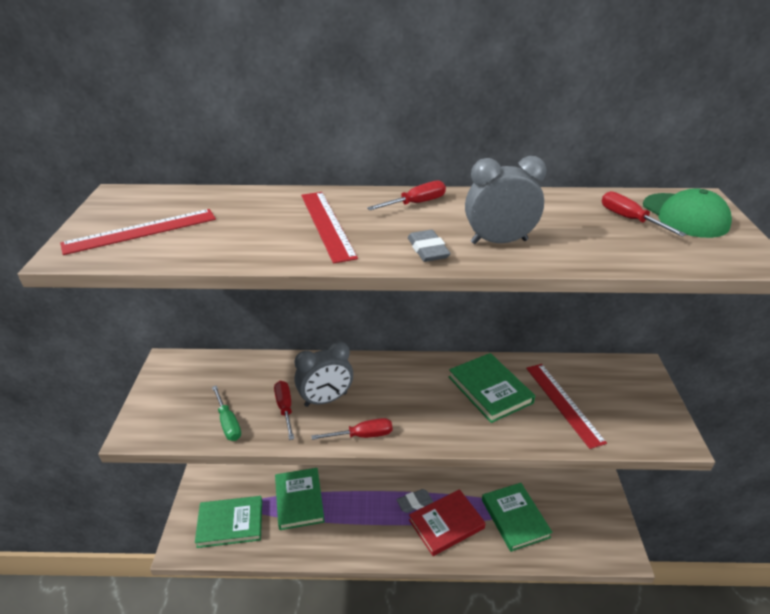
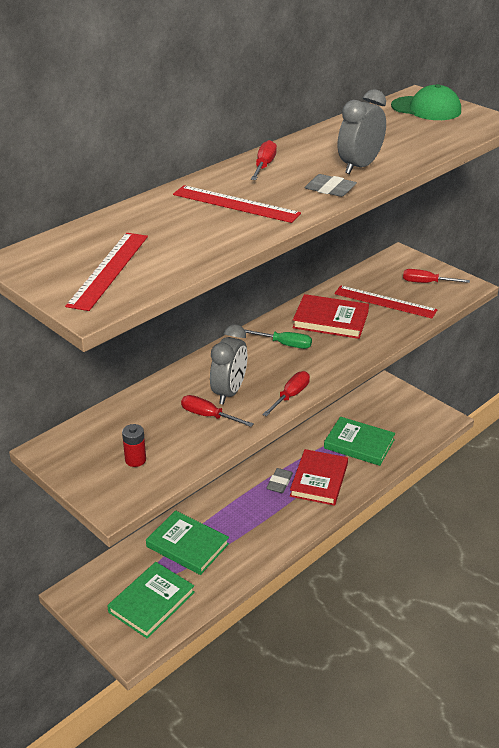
camera: 45 degrees left, 0 degrees up
green screwdriver [212,385,241,441] -> green screwdriver moved to [244,329,312,349]
green book [449,353,535,423] -> red book [292,294,369,339]
red screwdriver [602,191,686,237] -> red screwdriver moved to [403,269,470,283]
none -> red battery [122,424,146,467]

